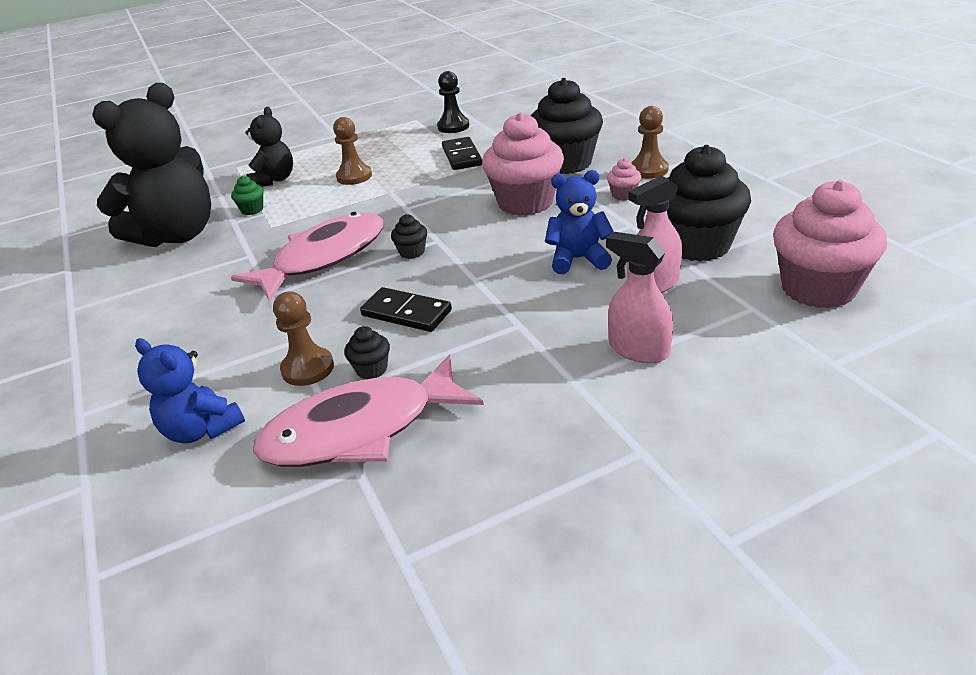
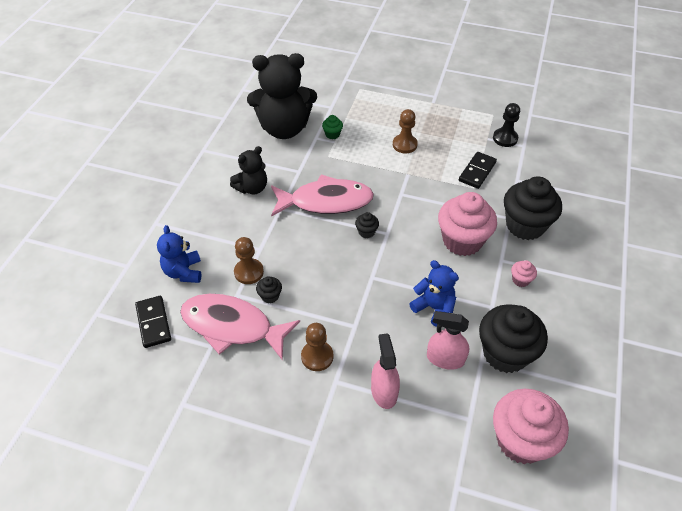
camera: 40 degrees right, 15 degrees up
black teddy bear [245,107,293,187] -> black teddy bear moved to [230,146,267,194]
black domino [360,287,452,332] -> black domino moved to [135,296,171,348]
brown pawn [631,106,669,179] -> brown pawn moved to [301,323,333,371]

